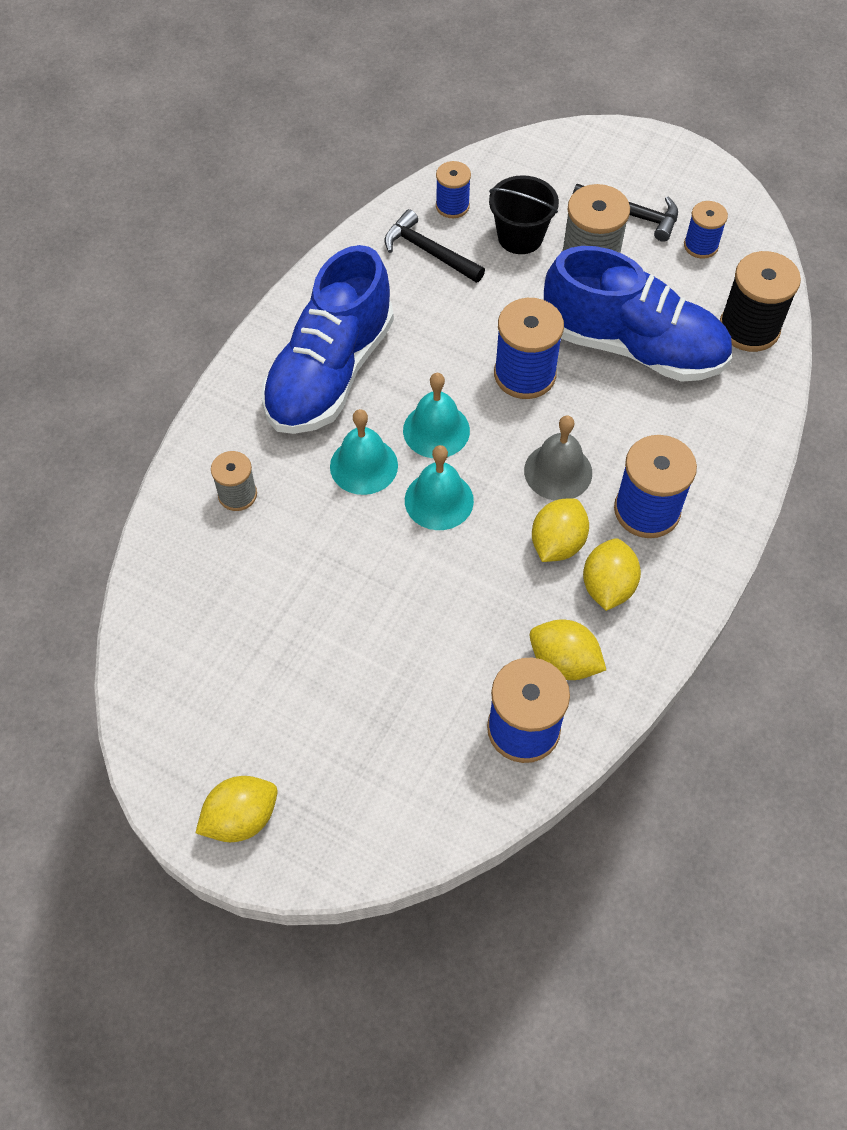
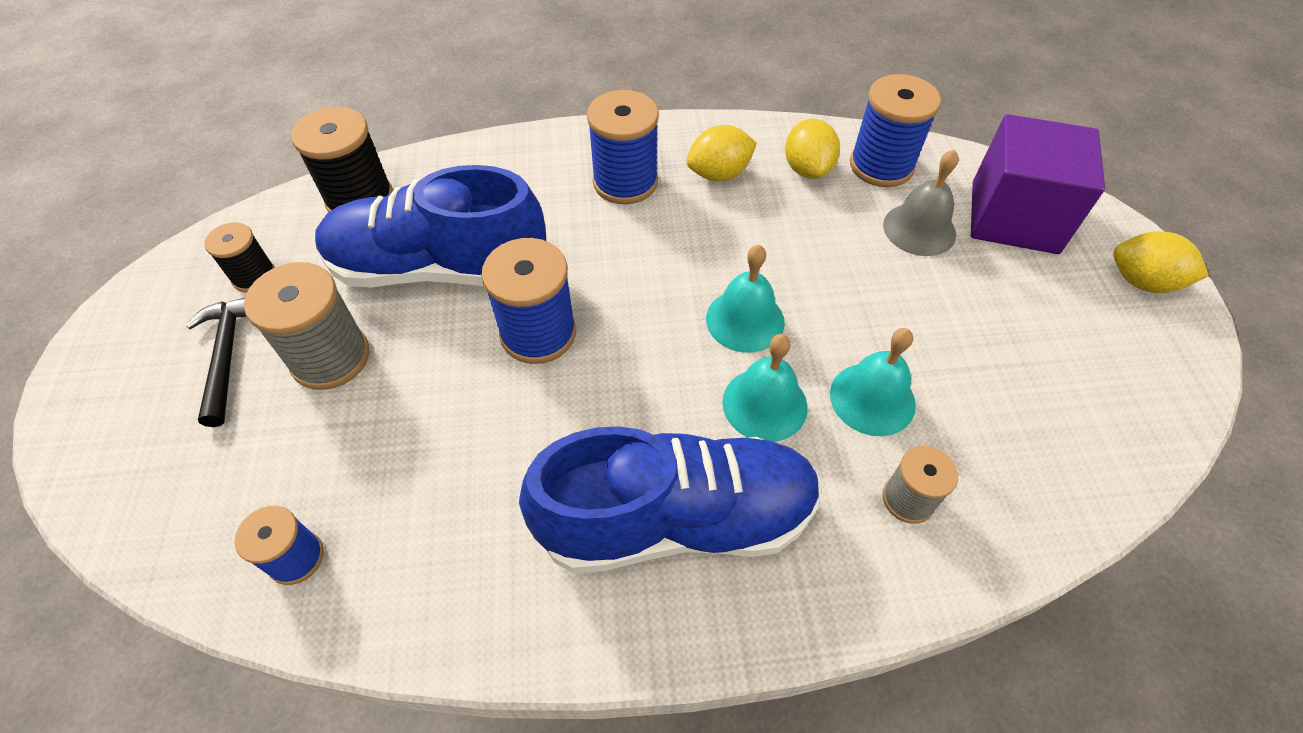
camera: 125 degrees left, 5 degrees down
black hammer [384,209,485,283] -> none
turquoise bell [403,373,470,458] -> turquoise bell moved to [830,328,916,436]
black bucket [489,175,559,254] -> none
grey bell [524,415,592,501] -> grey bell moved to [883,149,959,256]
yellow lemon [532,498,589,562] -> none
blue shoe [544,246,732,382] -> blue shoe turned 75 degrees counterclockwise [315,165,546,288]
blue spool [684,201,728,259] -> black spool [204,222,275,292]
none -> purple cube [971,114,1105,254]

